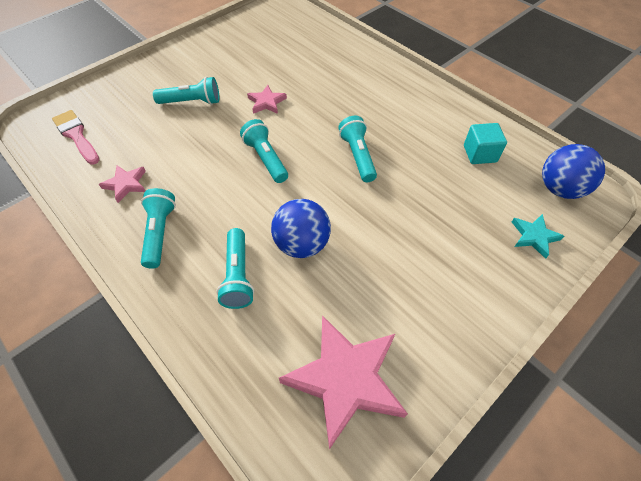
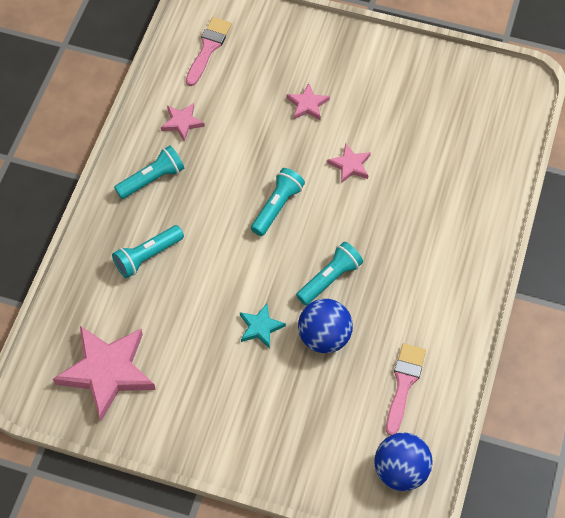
camera: 60 degrees right, 5 degrees up
turquoise flashlight [153,77,219,105] -> pink star [287,83,330,121]
blue ball [271,199,331,258] -> blue ball moved to [298,299,353,353]
turquoise cube [464,123,507,164] -> pink brush [386,343,426,435]
turquoise star [512,214,564,259] -> turquoise star moved to [240,304,286,349]

